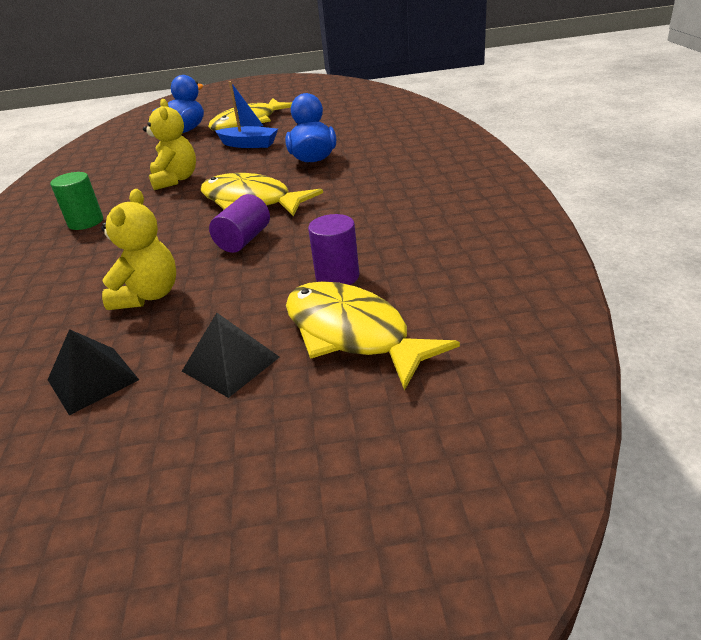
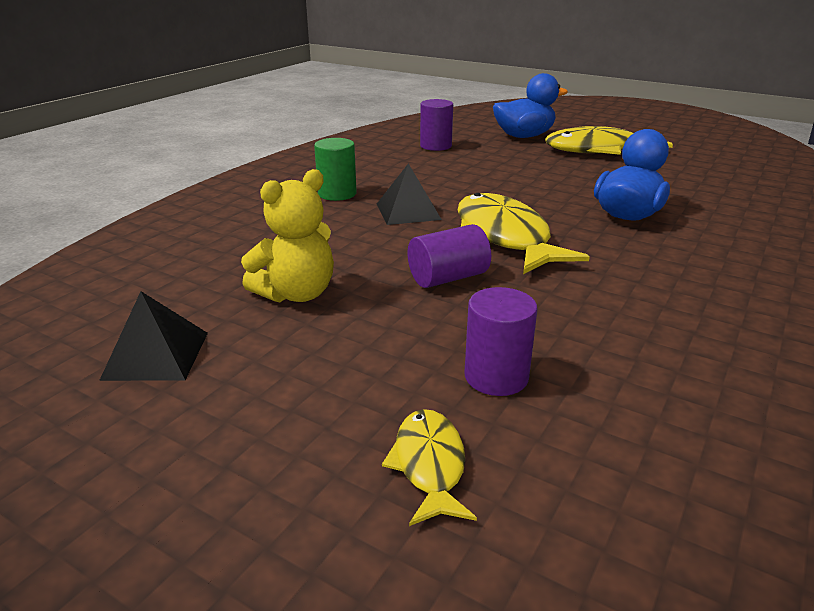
camera: 35 degrees right, 5 degrees down
yellow teddy bear [143,99,196,190] -> none
black pyramid [182,313,280,398] -> black pyramid moved to [377,163,442,225]
blue boat [215,81,278,148] -> none
yellow fish [286,281,460,391] -> yellow fish [382,409,477,526], size x0.52
none -> purple cylinder [420,99,453,151]

